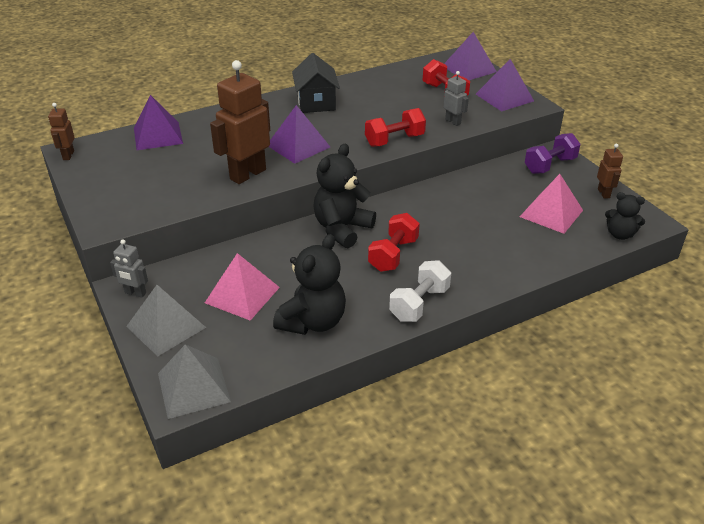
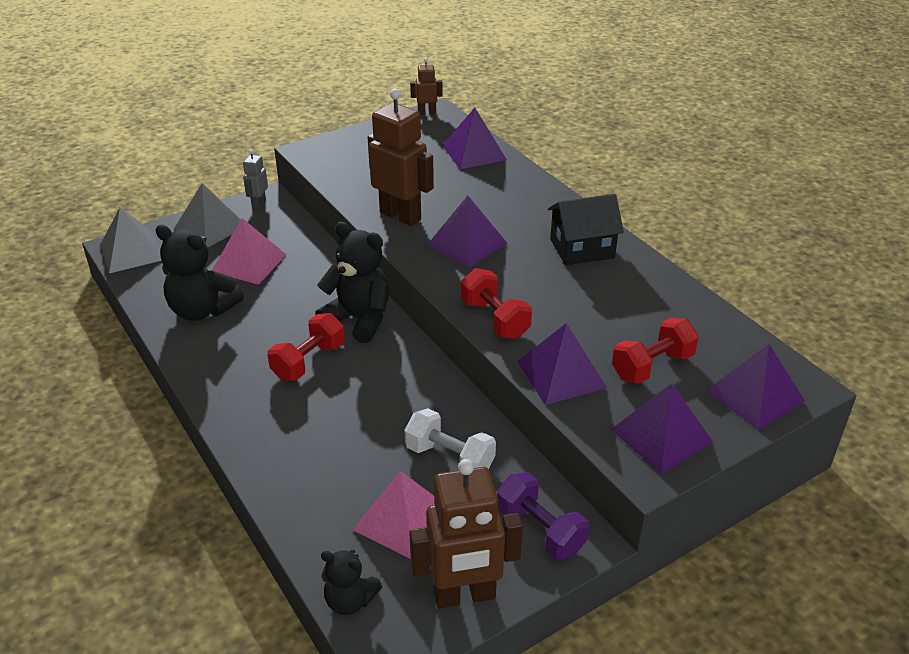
camera: 85 degrees right, 0 degrees up
red dumbbell [368,213,420,272] -> red dumbbell turned 75 degrees counterclockwise [267,313,345,381]
white dumbbell [389,260,451,322] -> white dumbbell moved to [404,408,496,469]
grey robot [444,71,469,126] -> purple pyramid [517,323,607,405]
brown robot [597,144,623,199] -> brown robot [409,459,523,608], size x2.01
black teddy bear [605,192,645,240] -> black teddy bear turned 90 degrees counterclockwise [321,549,382,615]

